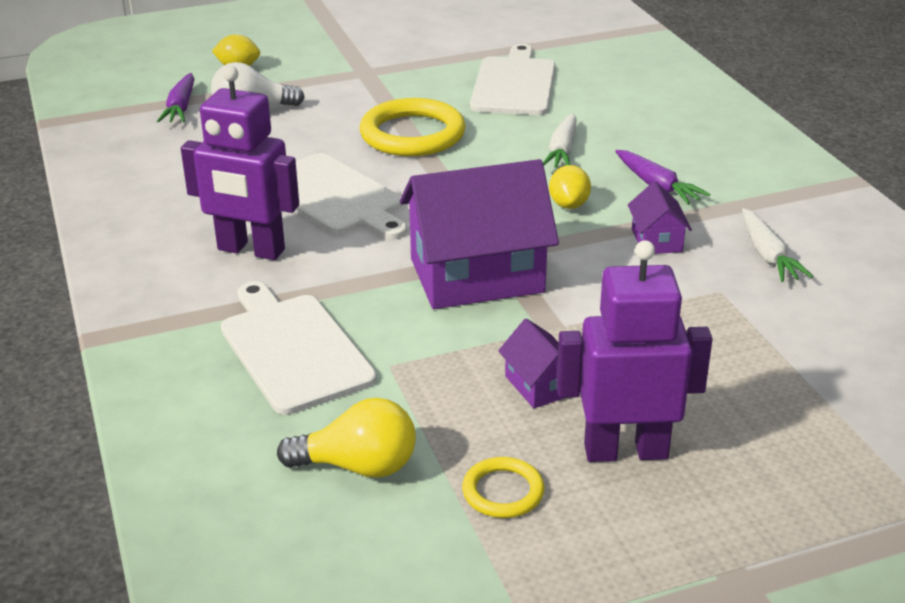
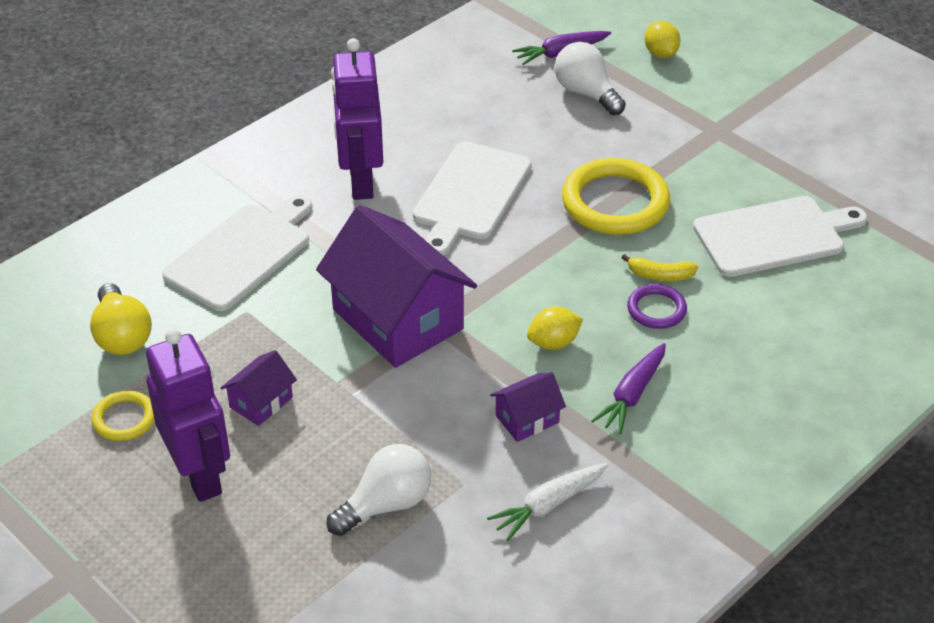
camera: 65 degrees right, 10 degrees up
white carrot [543,113,577,168] -> purple ring [627,284,687,329]
none -> white light bulb [327,444,431,536]
none -> yellow banana [621,254,698,281]

